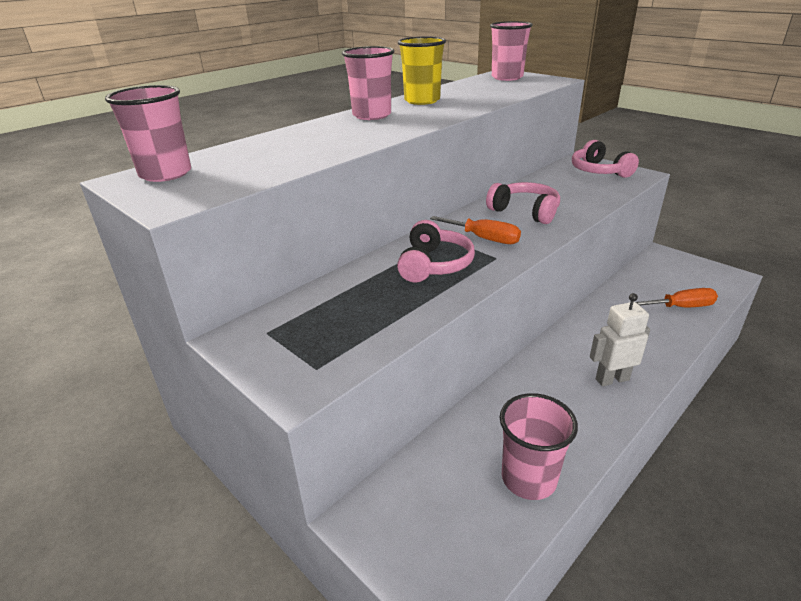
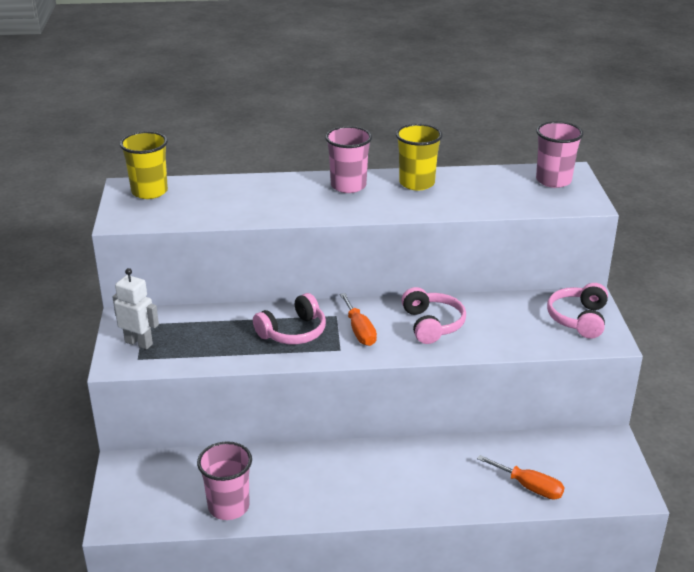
camera: 40 degrees right, 0 degrees up
pink cup [105,85,191,182] -> yellow cup [120,131,168,199]
white robot [590,293,650,386] -> white robot moved to [113,268,159,349]

